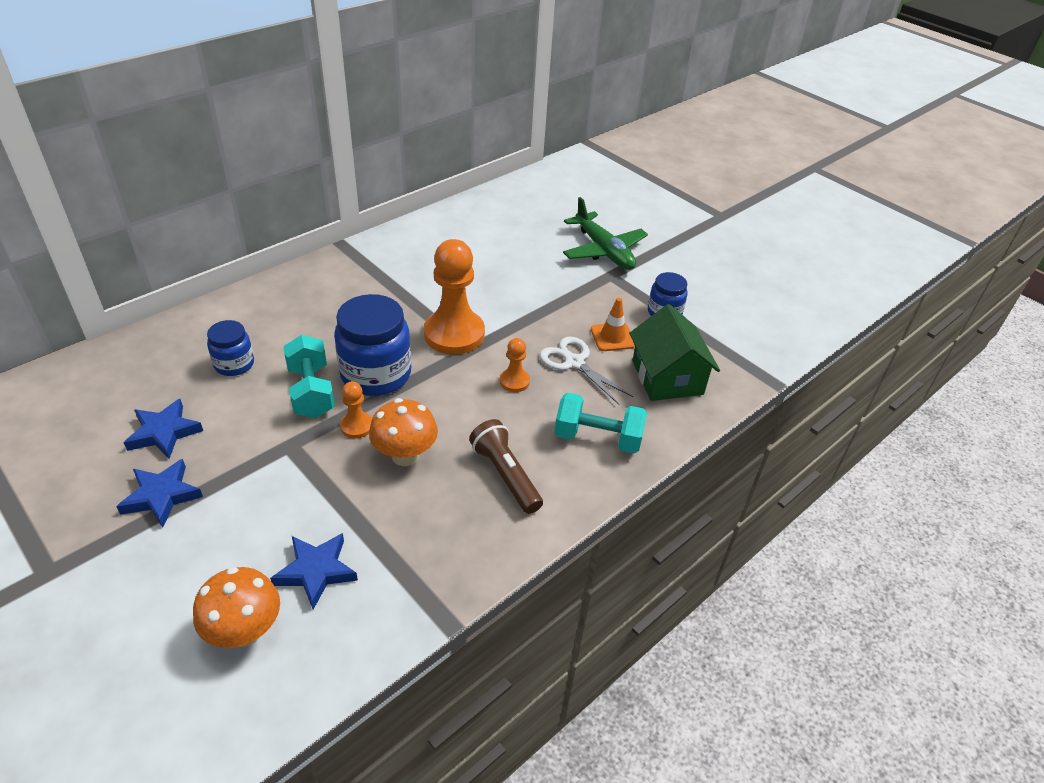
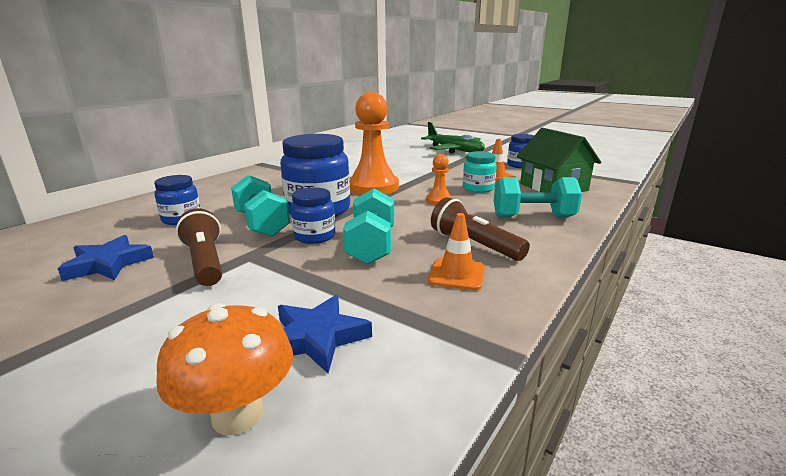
camera: 10 degrees left, 20 degrees down
blue star [116,459,203,527] -> none
orange pawn [340,382,372,438] -> blue jar [291,188,335,244]
orange mushroom [369,398,438,466] -> turquoise dumbbell [343,188,394,265]
white scissors [540,337,633,405] -> turquoise jar [463,151,497,193]
none -> brown flashlight [176,208,222,286]
none -> orange traffic cone [428,213,485,290]

